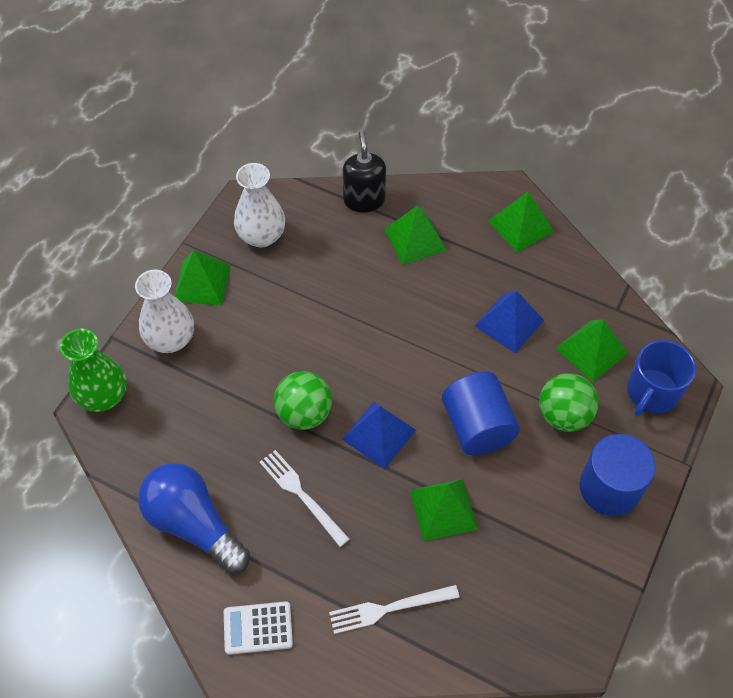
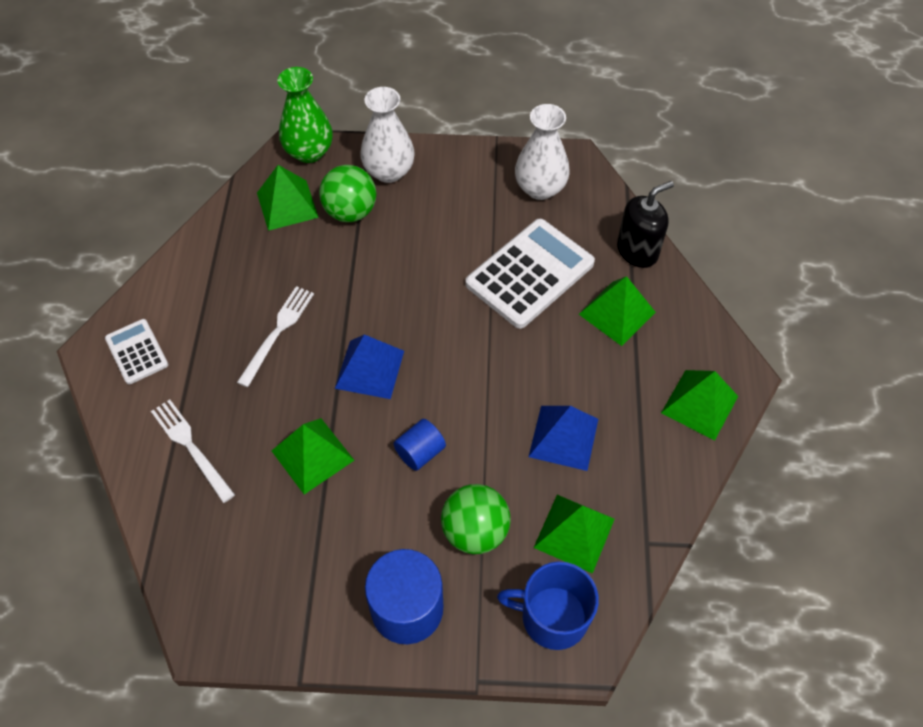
camera: 65 degrees right, 0 degrees up
blue light bulb [138,463,250,574] -> none
green pyramid [175,250,231,306] -> green pyramid moved to [257,165,319,231]
green ball [274,371,332,430] -> green ball moved to [319,165,376,222]
blue cylinder [442,372,520,455] -> blue cylinder [393,419,446,471], size x0.55
none -> white calculator [465,219,595,329]

